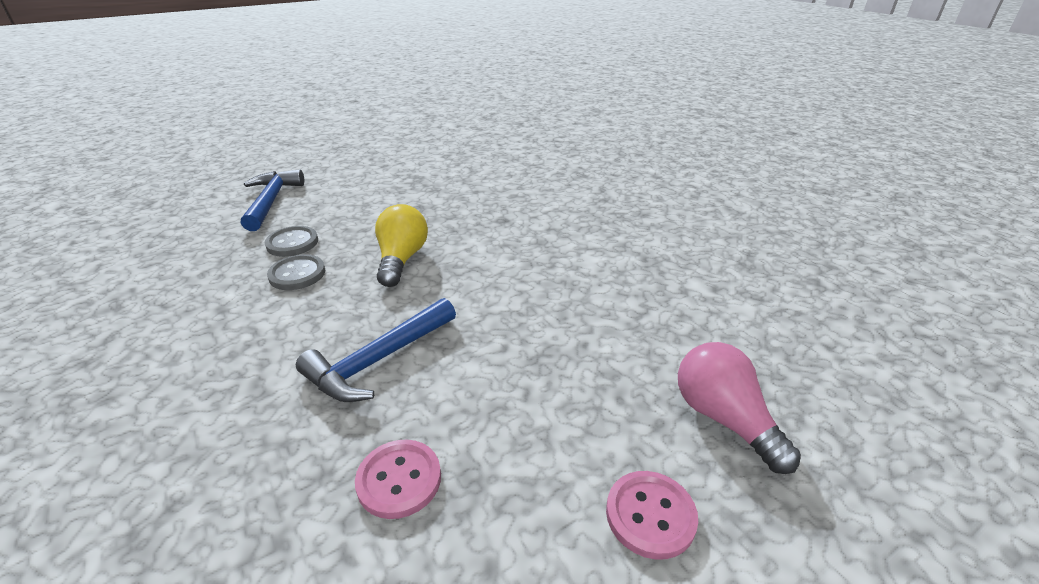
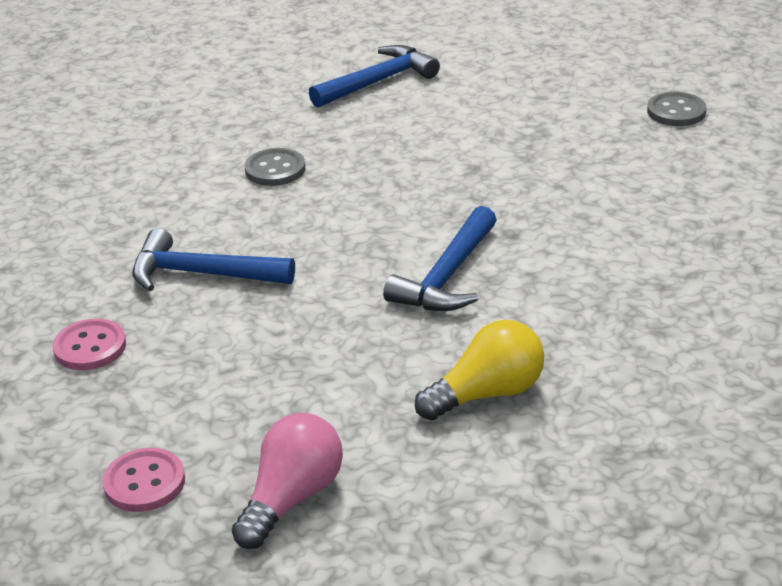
camera: 60 degrees right, 0 degrees up
grey button [265,226,318,257] -> grey button moved to [647,92,707,126]
yellow light bulb [375,204,428,287] -> yellow light bulb moved to [415,320,544,420]
none -> blue hammer [383,206,497,311]

